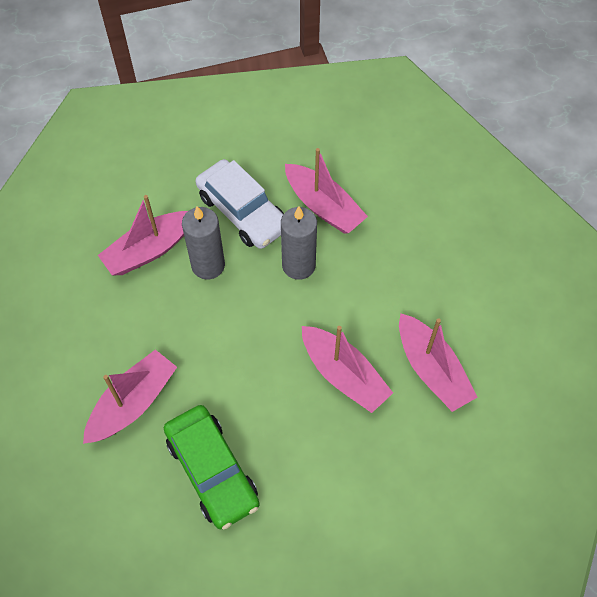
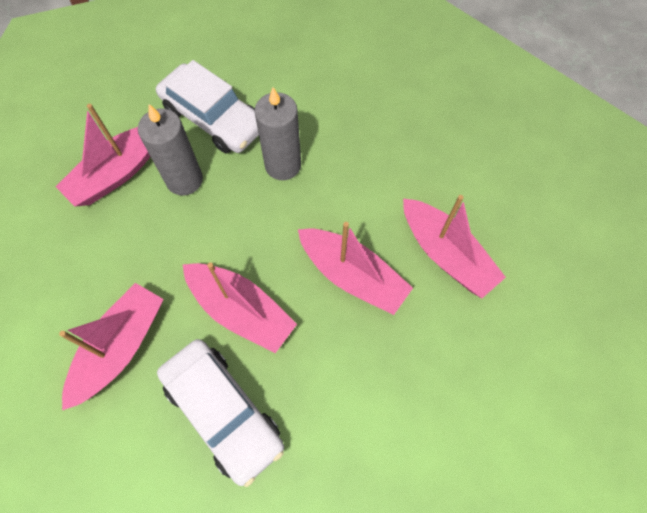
camera: 10 degrees left, 5 degrees up
green car [164,405,260,529] -> white car [157,339,284,487]
pink boat [285,148,368,234] -> pink boat moved to [183,263,297,353]

